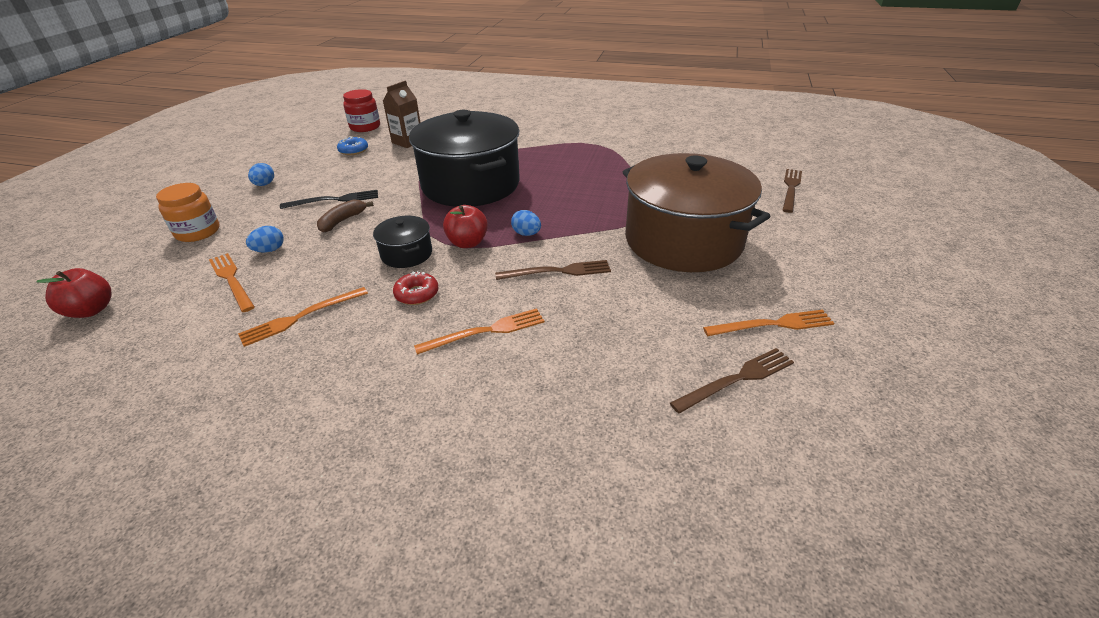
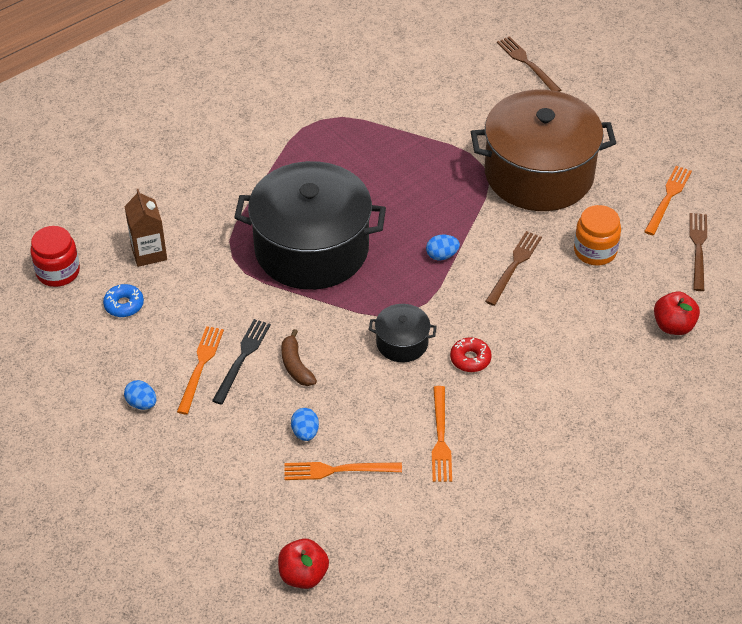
camera: 55 degrees left, 10 degrees up
orange jar [156,183,220,242] -> orange jar moved to [574,205,621,265]
orange fork [414,308,545,355] -> orange fork moved to [177,326,224,414]
red apple [443,205,488,248] -> red apple moved to [654,291,700,335]

